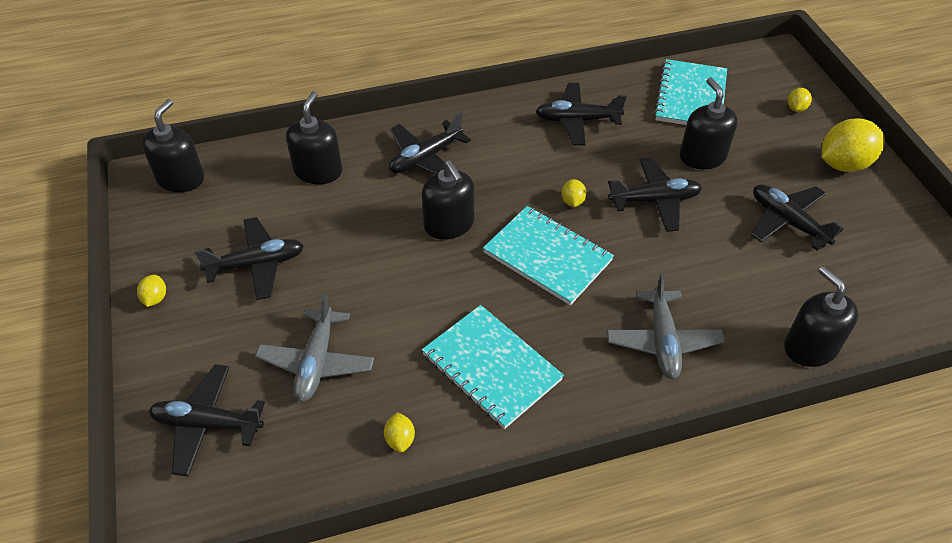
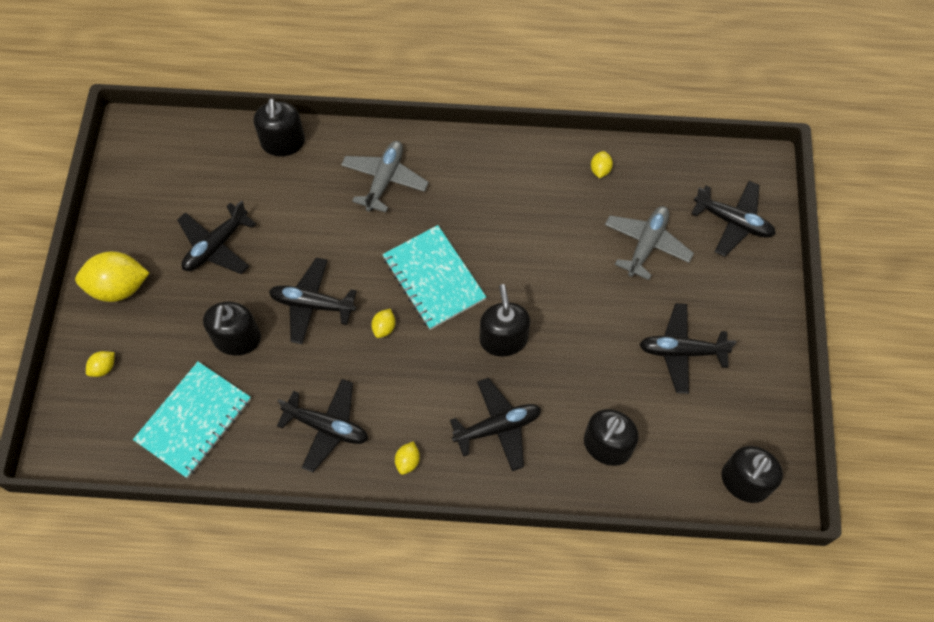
camera: 160 degrees left, 15 degrees up
yellow lemon [137,275,166,307] -> yellow lemon moved to [395,441,420,475]
turquoise notebook [422,305,564,429] -> none
black plane [751,184,844,250] -> black plane turned 60 degrees clockwise [177,200,256,274]

